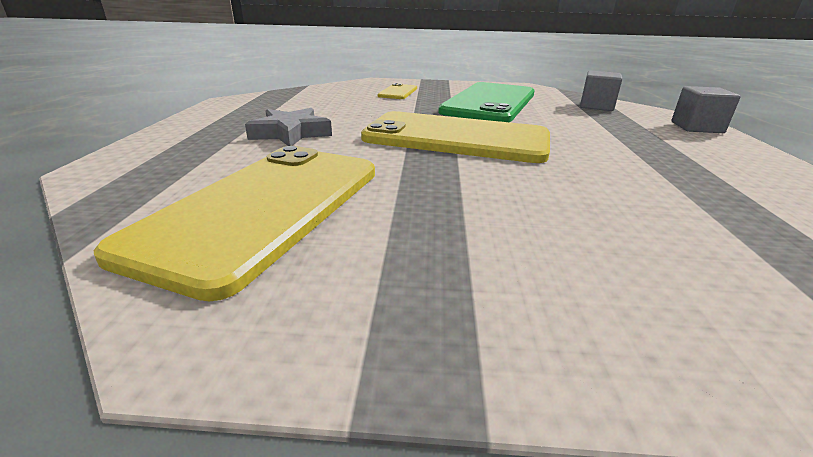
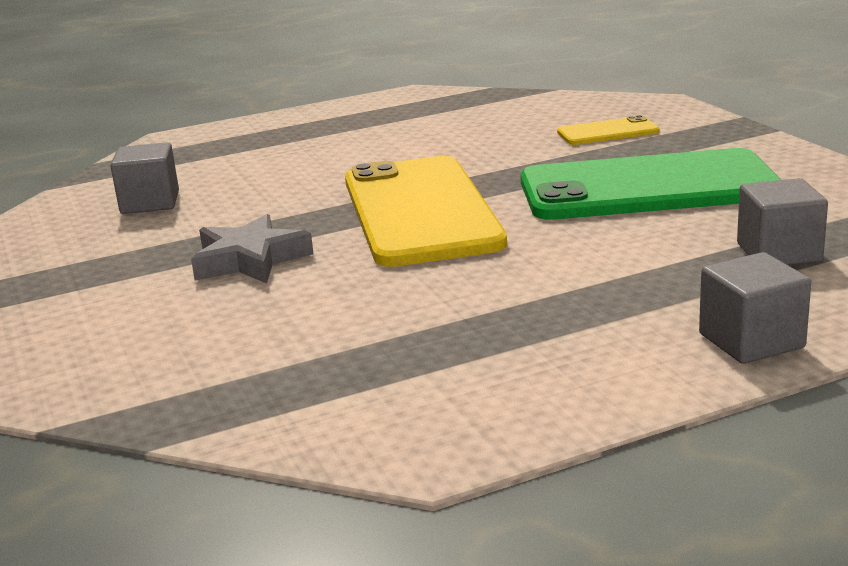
camera: 65 degrees right, 5 degrees down
yellow phone [94,146,375,301] -> grey cube [110,142,179,214]
grey star [245,108,332,146] -> grey star moved to [191,214,314,284]

